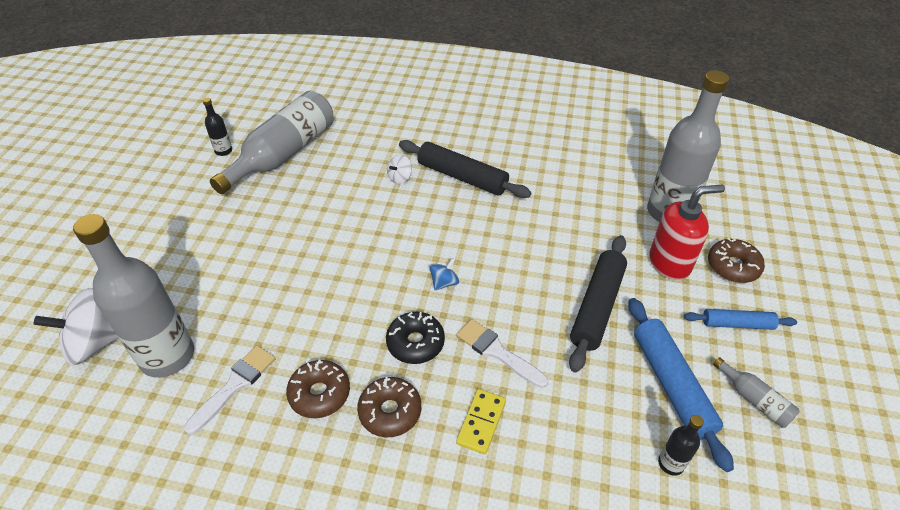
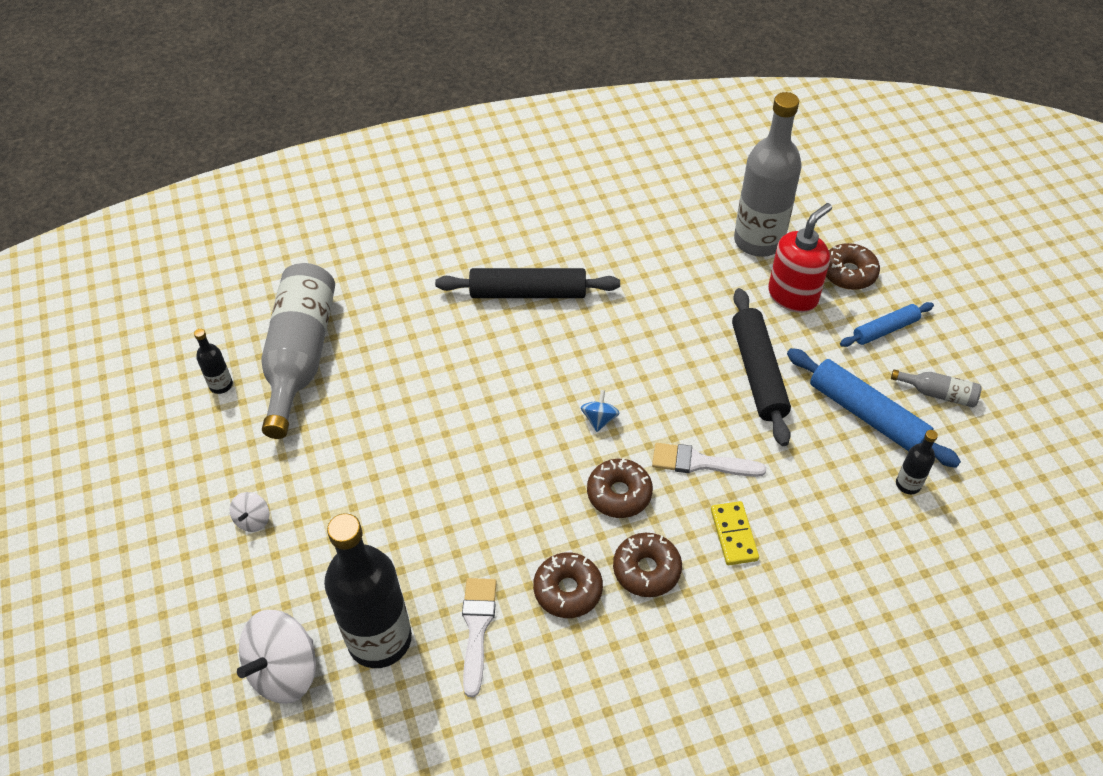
camera: 30 degrees left, 5 degrees up
grey bottle [73,214,194,378] -> black bottle [324,513,412,668]
black donut [386,312,445,364] -> brown donut [587,458,653,518]
white spinning top [387,155,412,184] -> white spinning top moved to [230,492,269,532]

